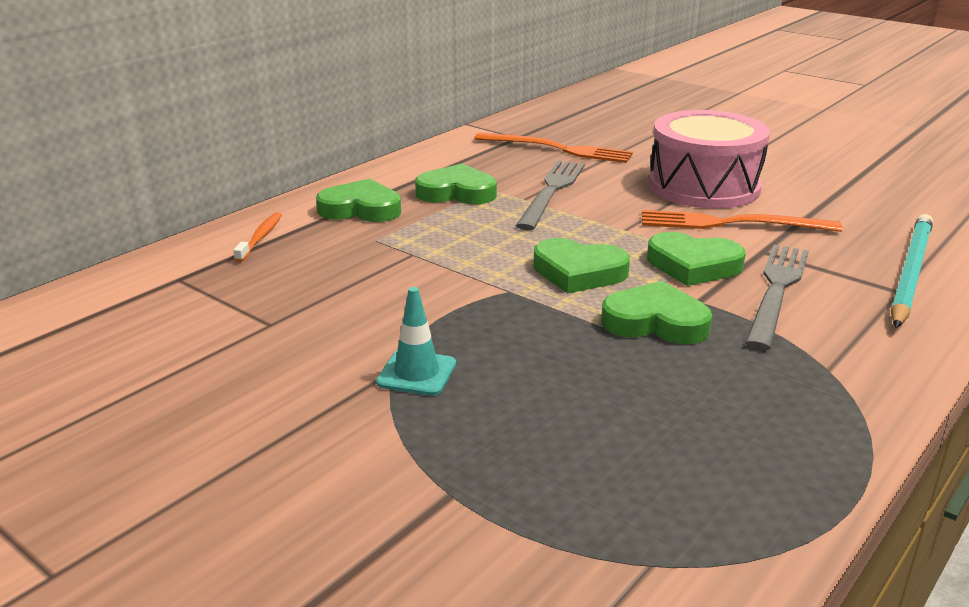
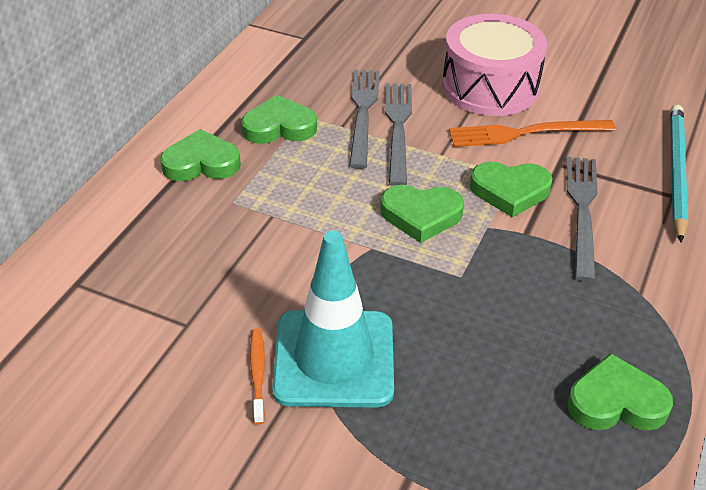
camera: 15 degrees left, 15 degrees up
orange toothbrush [233,212,282,262] -> orange toothbrush moved to [250,329,265,425]
turquoise traffic cone [376,287,456,396] -> turquoise traffic cone [272,231,394,408], size x2.14
orange fork [474,133,633,163] -> none
green heart [601,281,712,344] -> green heart moved to [568,353,673,431]
none -> grey fork [385,83,412,186]

